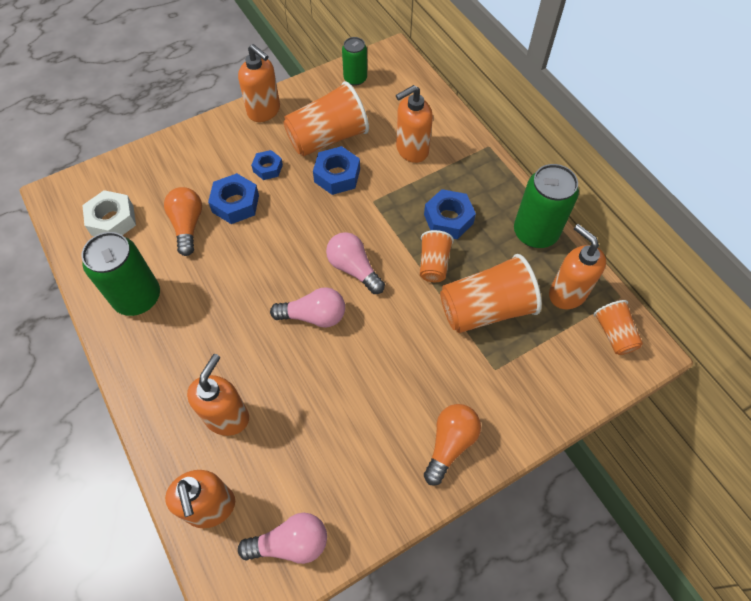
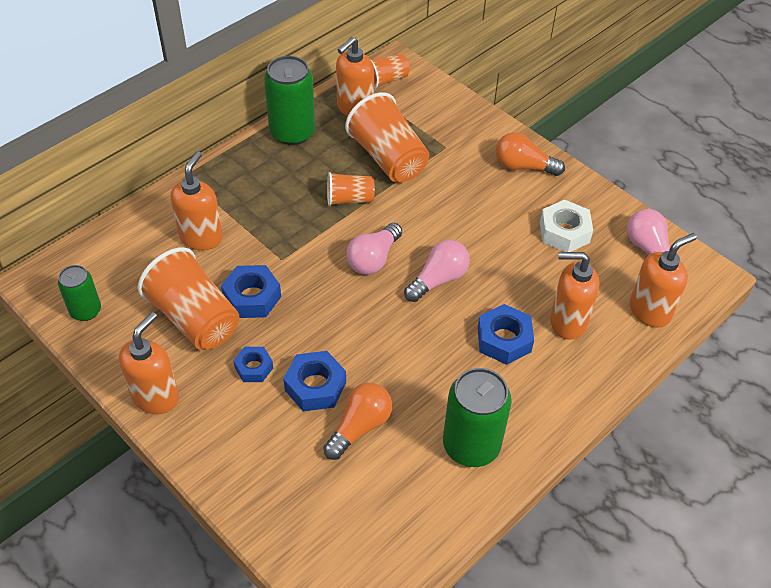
camera: 105 degrees left, 10 degrees down
white nut [82,190,136,236] -> white nut moved to [540,200,593,252]
orange light bulb [164,187,202,256] -> orange light bulb turned 150 degrees clockwise [323,383,392,460]
pink light bulb [270,287,345,328] -> pink light bulb turned 60 degrees clockwise [404,240,470,302]
orange soap dispenser [396,85,433,163] -> orange soap dispenser turned 120 degrees counterclockwise [171,151,223,250]
blue nut [424,189,476,239] -> blue nut moved to [478,304,534,365]

